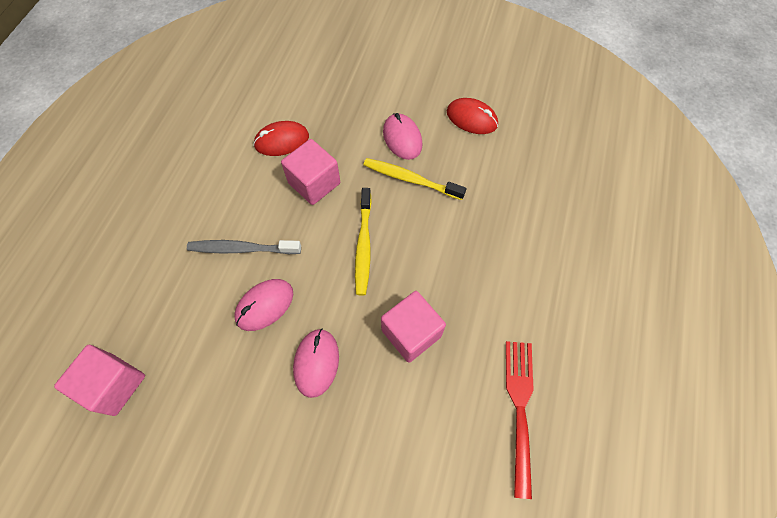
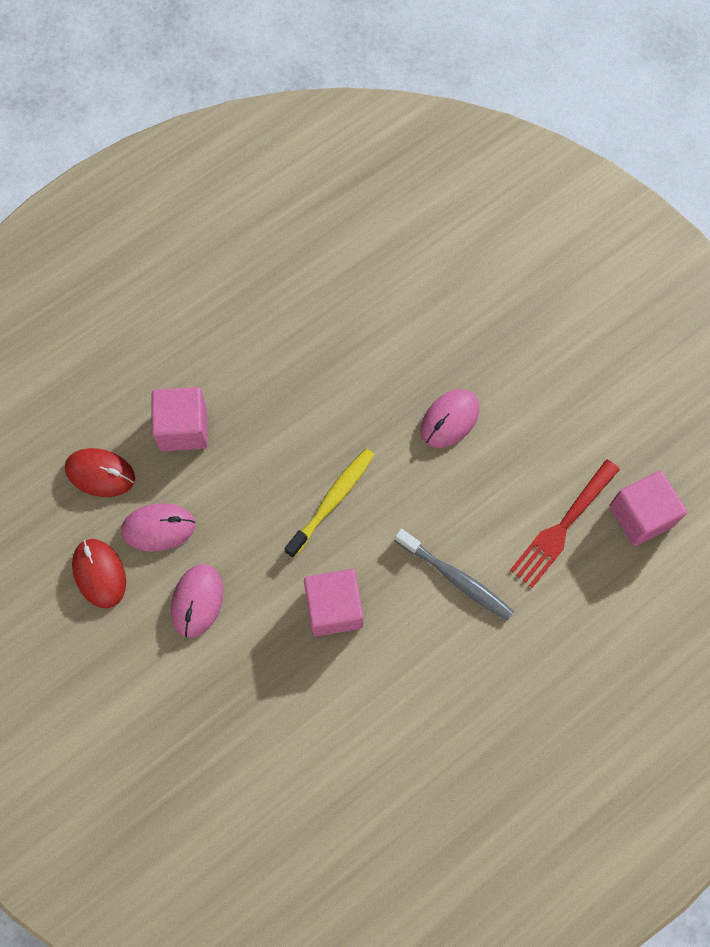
camera: 145 degrees left, 5 degrees up
pink mouse [234,279,293,331] -> pink mouse moved to [121,503,196,551]
red mouse [253,121,309,156] -> red mouse moved to [65,448,135,497]
yellow toothbrush [363,158,466,200] -> none
pink cube [381,291,446,363] -> pink cube moved to [151,387,208,451]
red fork [506,341,534,499] -> red fork moved to [510,459,620,588]

